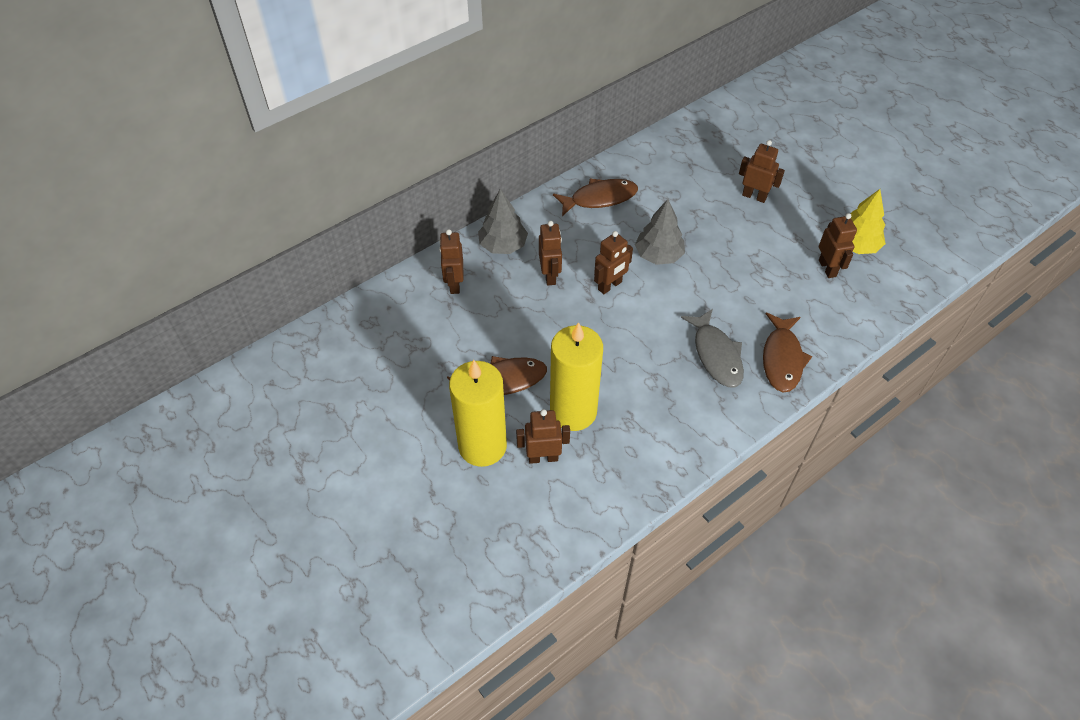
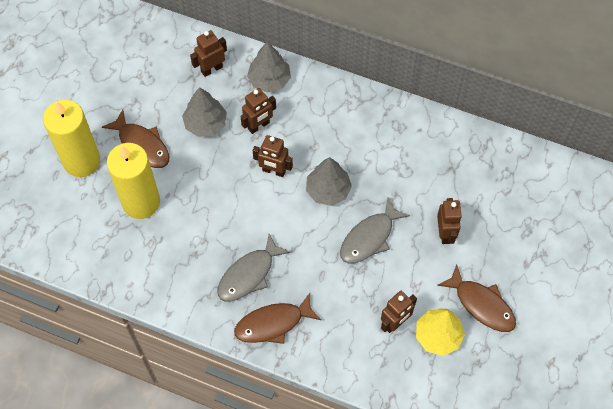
camera: 60 degrees right, 10 degrees up
brown robot [516,409,570,464] -> none
brown fish [553,179,638,216] -> brown fish moved to [437,264,516,332]
none -> grey tree [182,87,227,137]
none -> grey fish [340,198,410,264]

